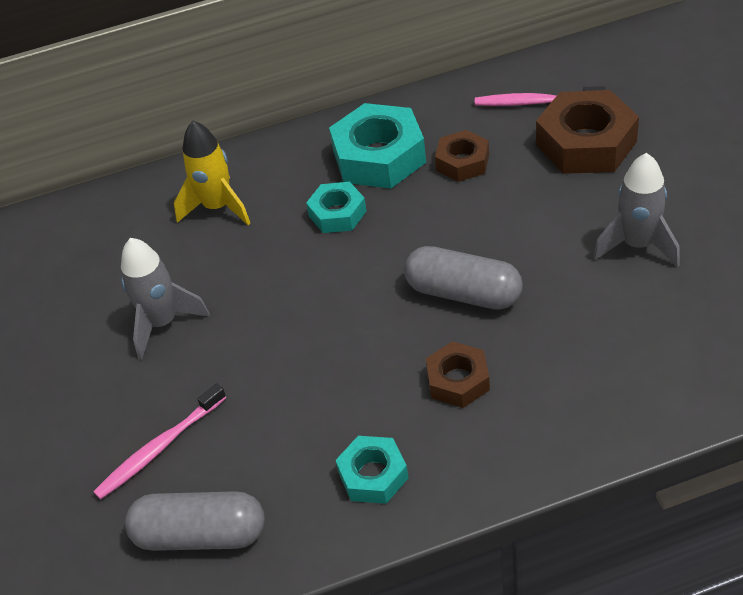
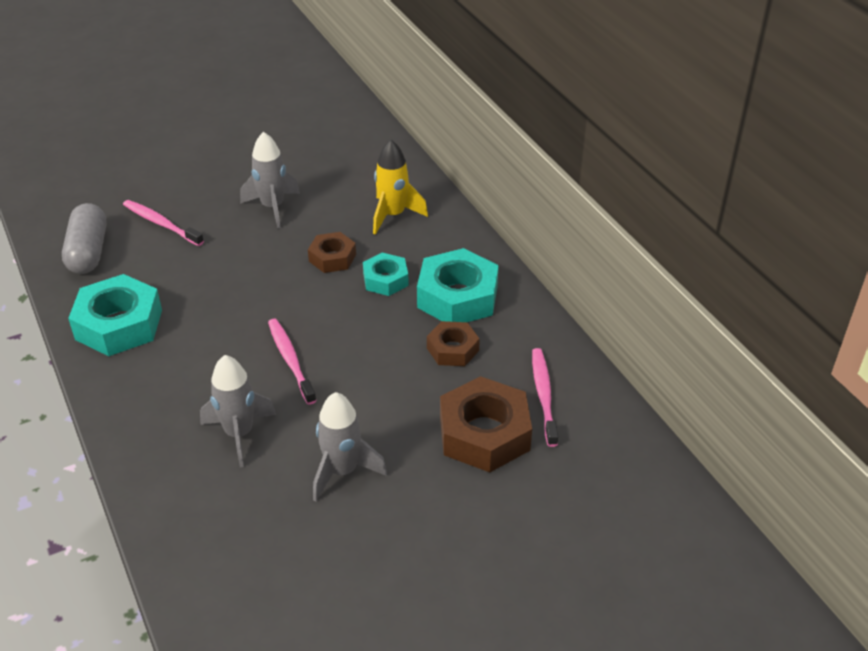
camera: 75 degrees right, 5 degrees down
turquoise nut [335,436,409,504] -> turquoise nut [68,274,162,356], size x1.75
grey capsule [404,246,523,310] -> pink toothbrush [268,319,317,405]
brown nut [426,341,490,408] -> brown nut moved to [308,232,356,273]
none -> grey rocket [200,355,276,468]

